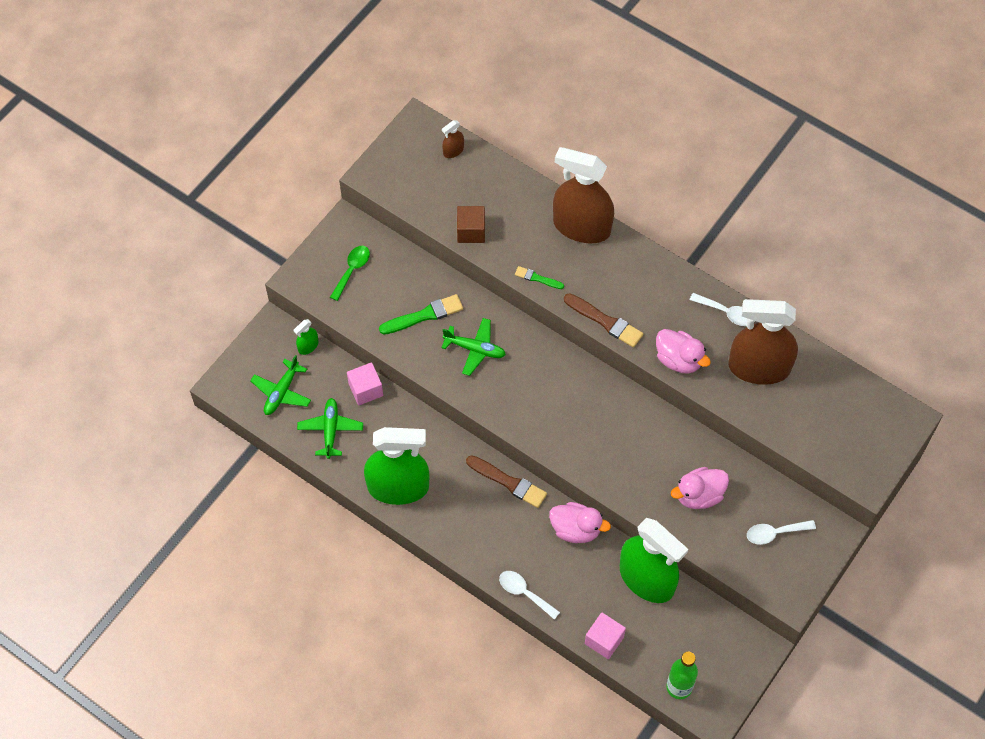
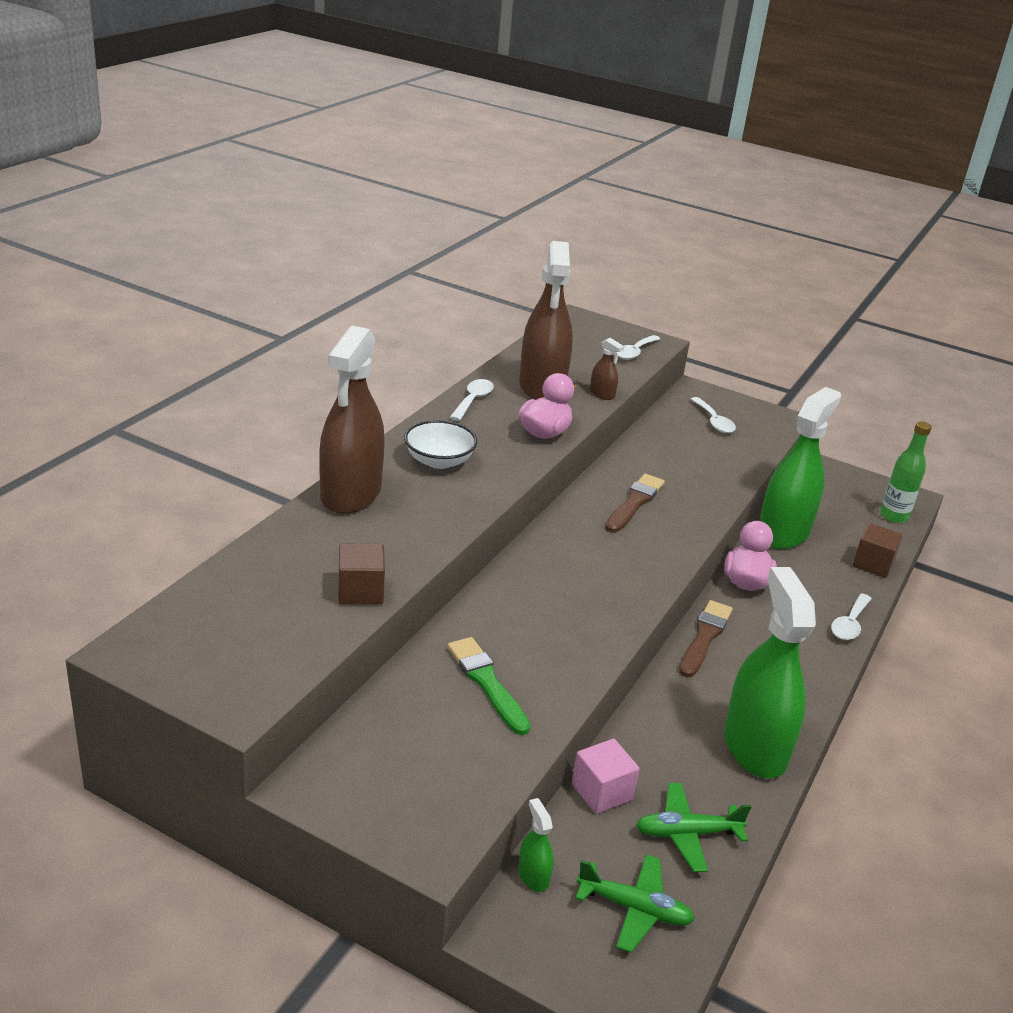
camera: 100 degrees left, 30 degrees down
green spray bottle [293,319,318,355] -> green spray bottle turned 150 degrees counterclockwise [518,798,554,892]
green spoon [330,246,370,301] -> none
green plane [441,318,506,376] -> none
brown spray bottle [442,120,464,158] -> brown spray bottle moved to [590,338,624,400]
green brush [515,266,564,289] -> none
brown brush [564,293,643,347] -> brown brush moved to [605,474,665,533]
pink cube [585,613,626,659] -> brown cube [853,523,903,578]
pink duck [671,467,729,509] -> none
none -> white bowl [404,420,477,469]
none -> white spoon [617,335,660,360]

